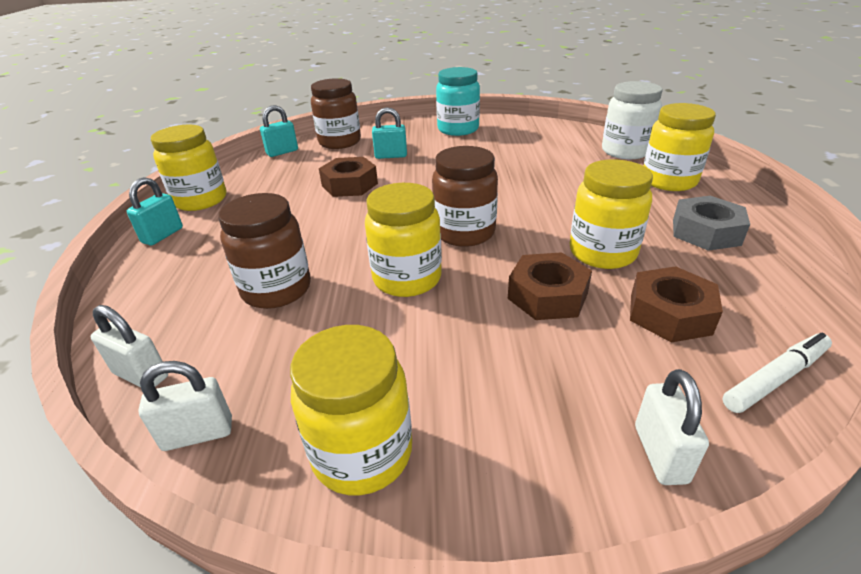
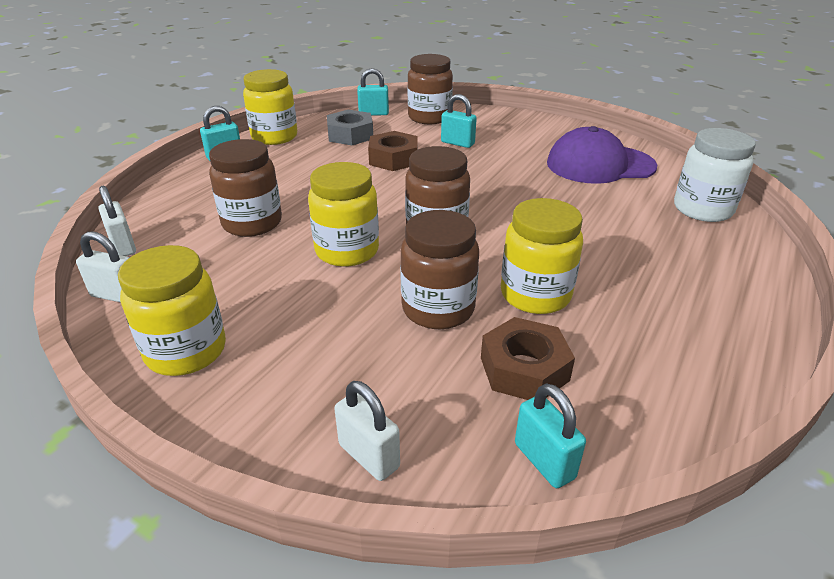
camera: 30 degrees right, 0 degrees up
turquoise jar [436,67,480,136] -> none
brown nut [508,252,592,320] -> brown jar [400,210,479,329]
white padlock [635,369,709,485] -> white padlock turned 75 degrees counterclockwise [334,381,400,481]
yellow jar [644,103,716,191] -> none
grey nut [673,196,750,251] -> grey nut moved to [327,110,373,145]
white marker [722,333,832,413] -> turquoise padlock [515,383,586,488]
none -> purple cap [547,126,657,184]

